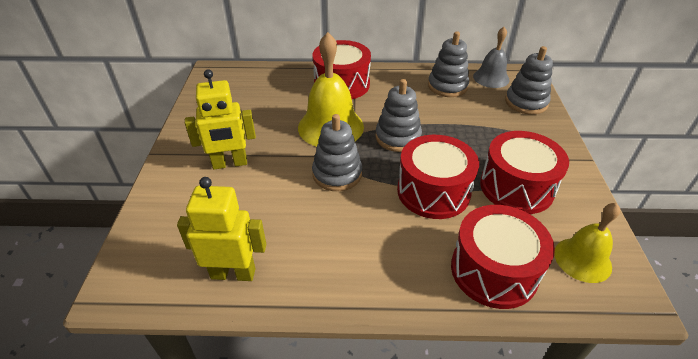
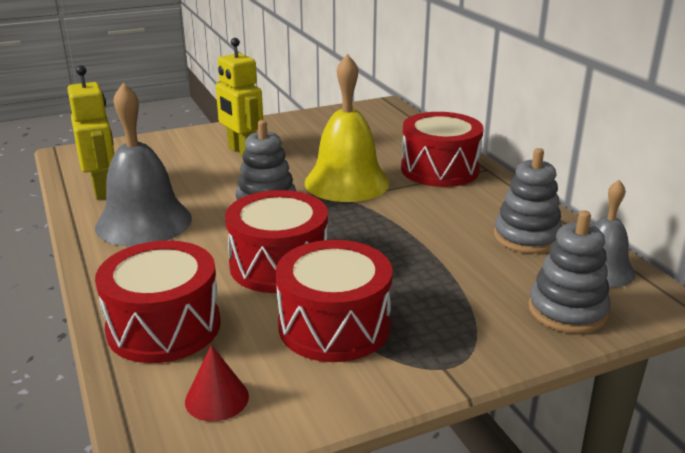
camera: 65 degrees right, 15 degrees down
grey stacking toy [375,79,422,152] -> none
yellow bell [554,203,620,283] -> red cone [185,345,249,422]
none -> grey bell [95,83,192,247]

